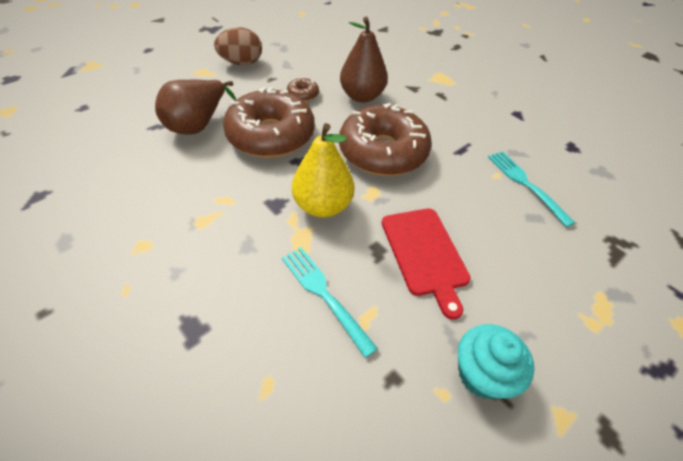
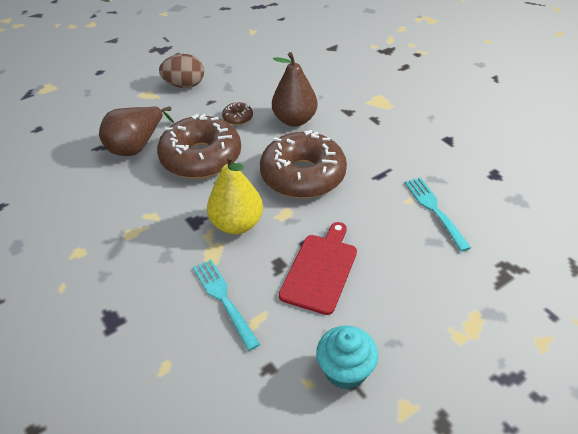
camera: 10 degrees right, 5 degrees down
red cutting board [382,208,471,320] -> red cutting board turned 150 degrees counterclockwise [279,222,357,315]

